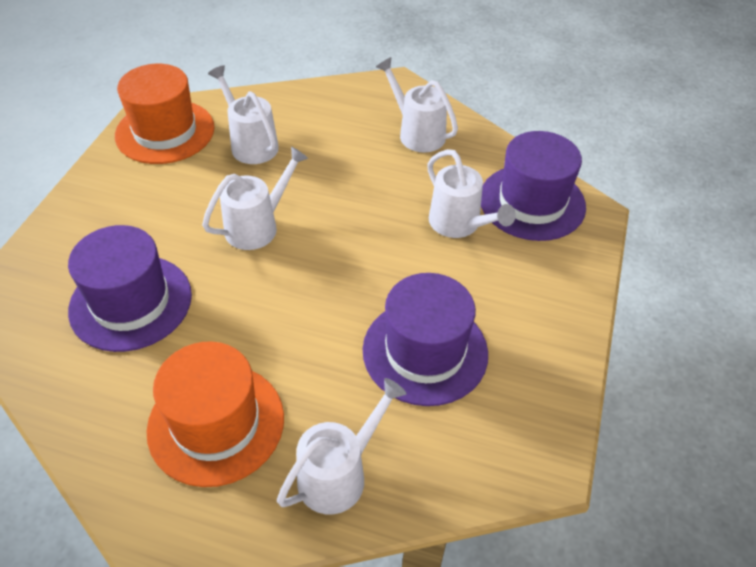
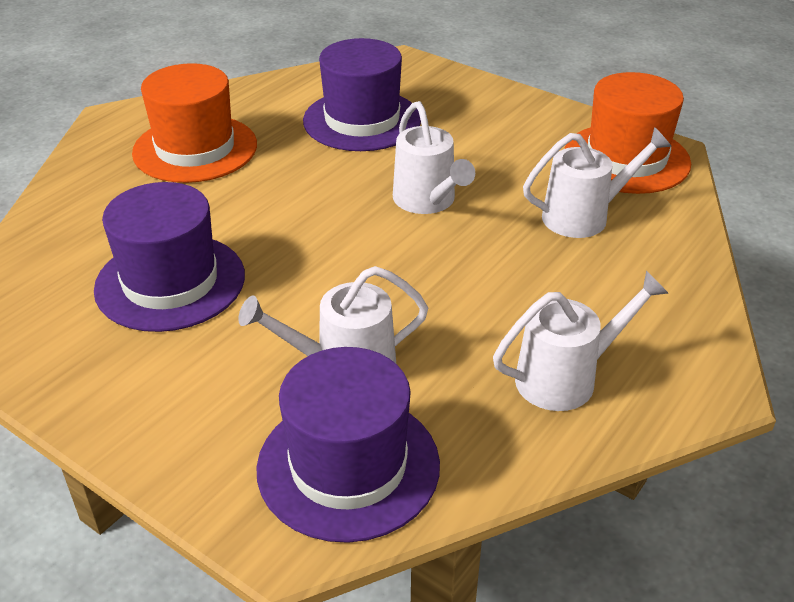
camera: 110 degrees right, 10 degrees down
white watering can [277,378,407,514] -> none

